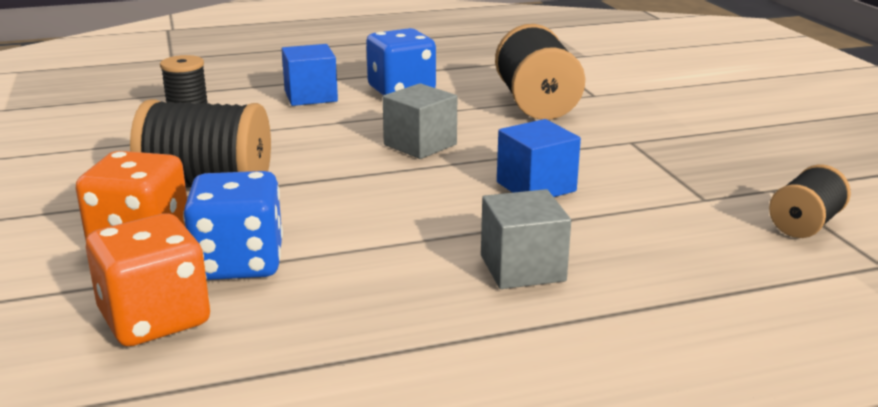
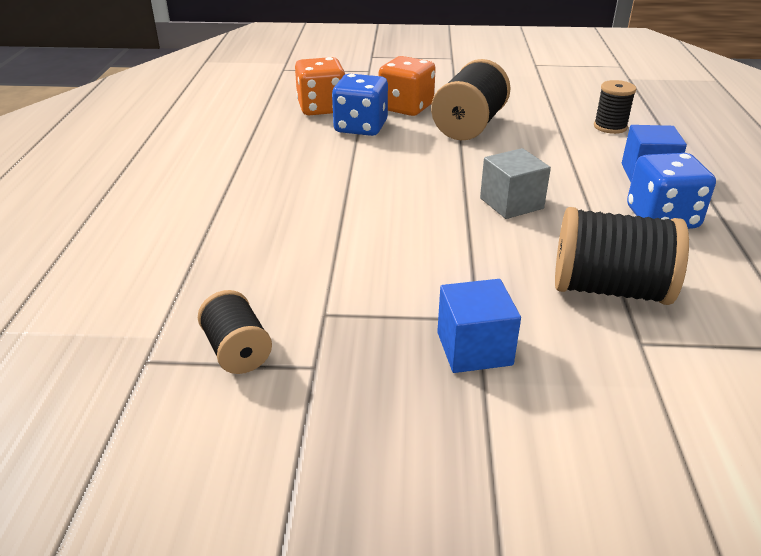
camera: 110 degrees right, 10 degrees up
grey cube [481,189,571,289] -> none
blue cube [497,119,581,197] -> blue cube moved to [437,279,521,373]

